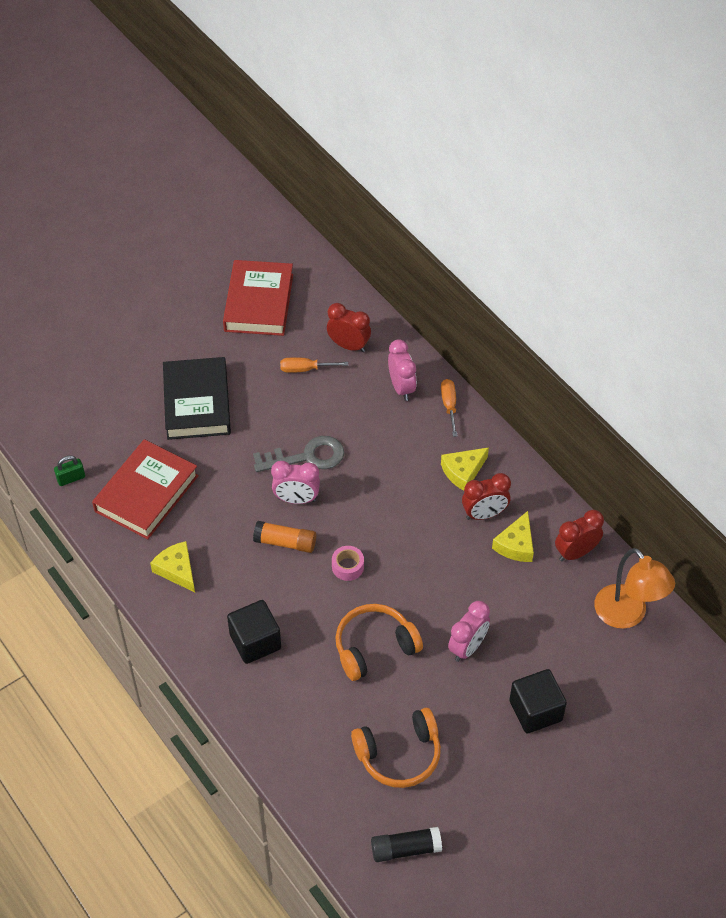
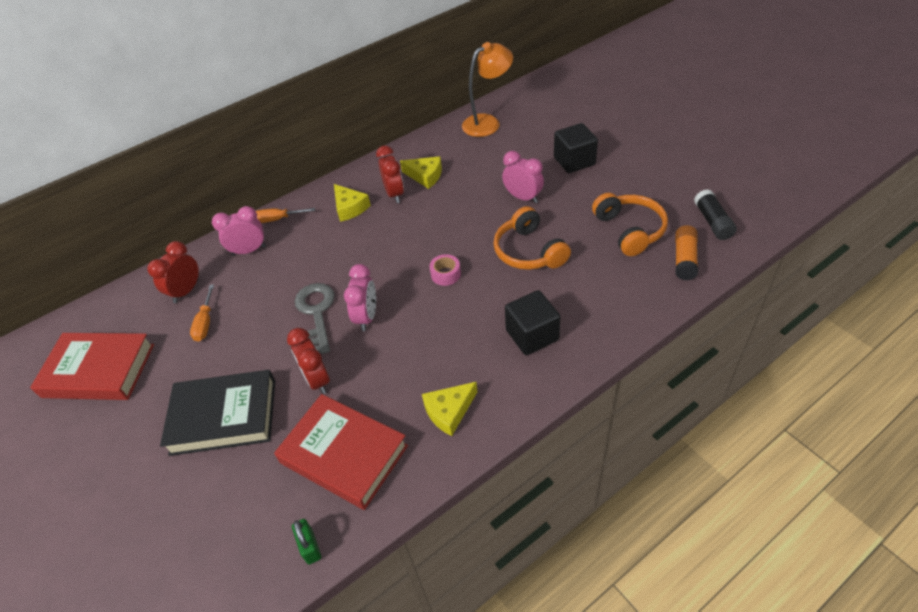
camera: 85 degrees left, 5 degrees down
orange glue stick [253,521,316,553] -> orange glue stick moved to [675,225,698,280]
red clock [555,510,604,561] -> red clock moved to [287,328,330,394]

